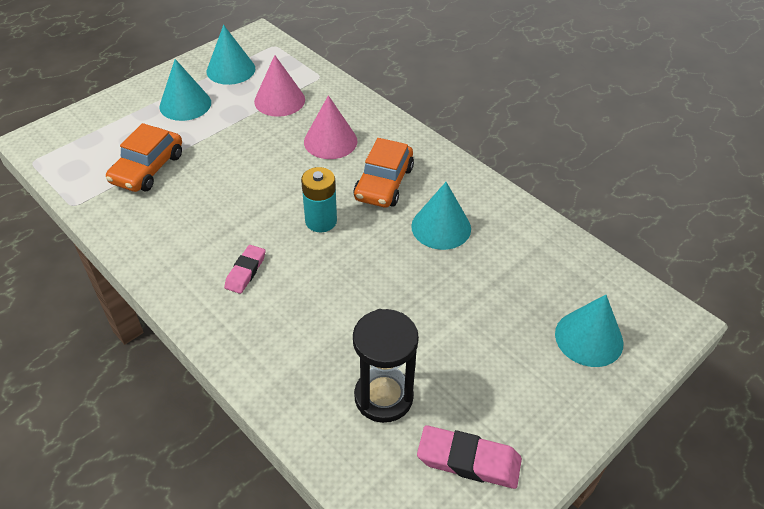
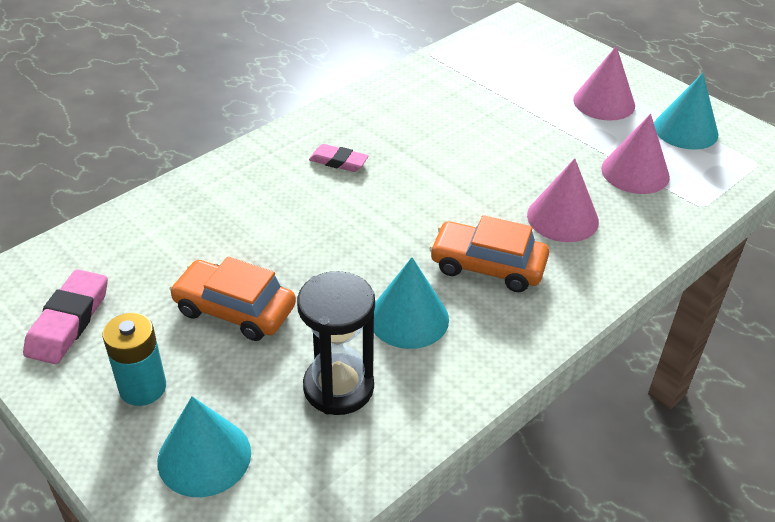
camera: 90 degrees right, 5 degrees down
orange car [106,123,182,192] -> orange car moved to [170,257,296,341]
turquoise cone [160,59,211,121] -> pink cone [573,46,635,121]
turquoise battery [301,167,337,232] -> turquoise battery moved to [103,313,166,406]
black hourglass [353,309,419,423] -> black hourglass moved to [297,271,375,415]

